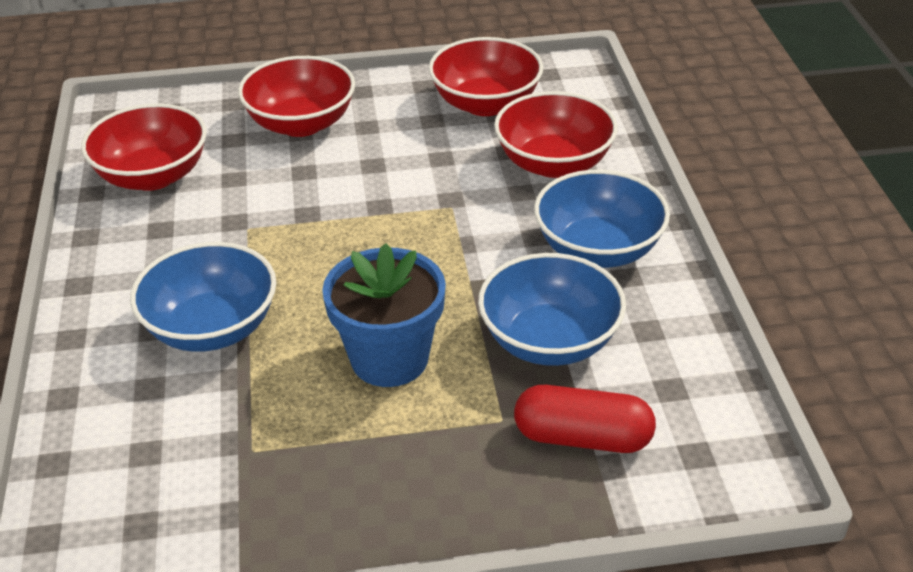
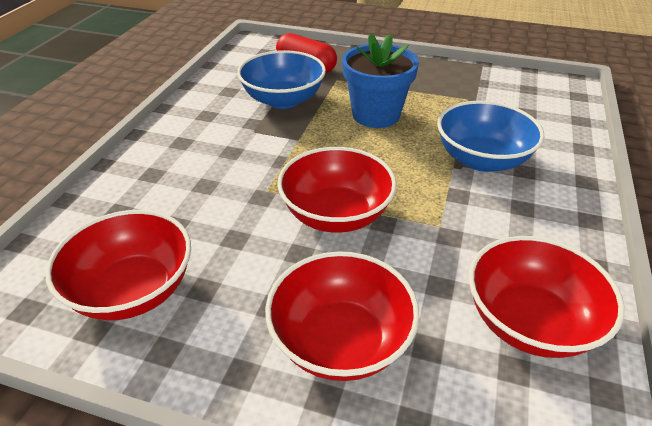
camera: 155 degrees left, 0 degrees up
red bowl [494,91,618,178] -> red bowl moved to [277,147,397,233]
blue bowl [534,170,670,268] -> none

